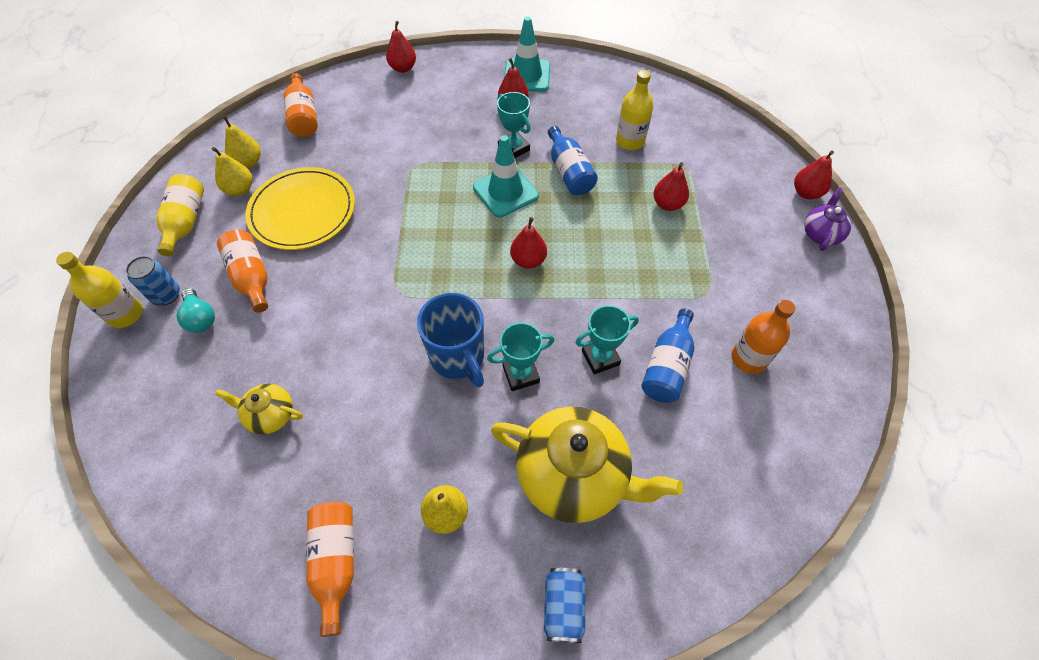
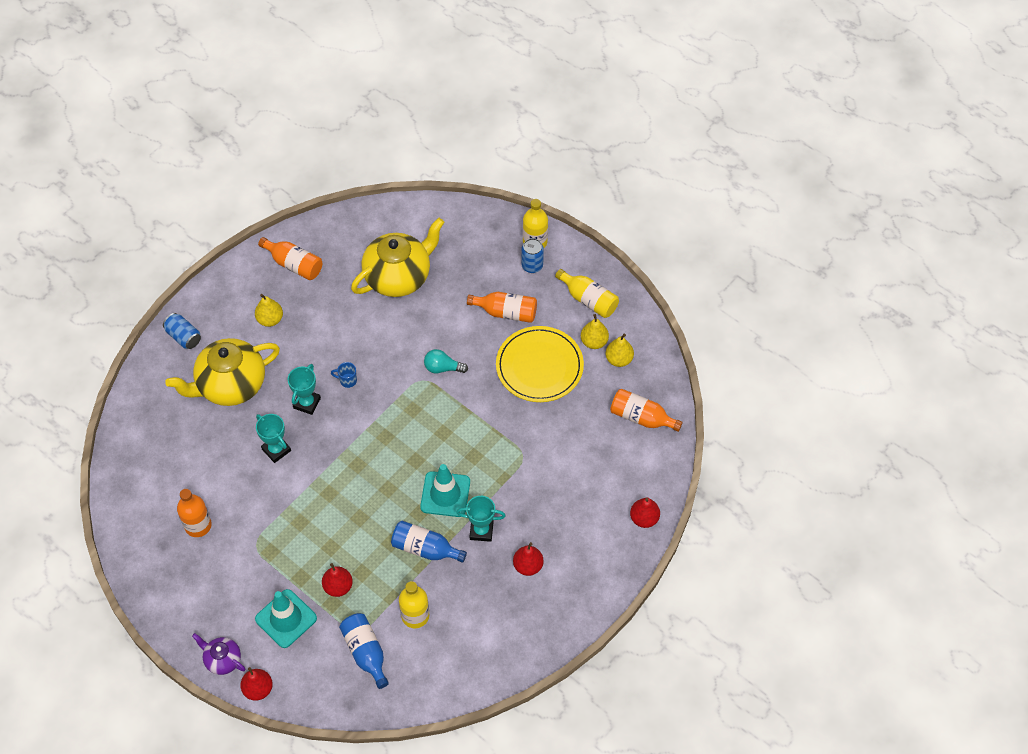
camera: 130 degrees right, 0 degrees up
turquoise light bulb [177,288,215,333] -> turquoise light bulb moved to [424,349,468,374]
yellow teapot [215,384,303,434] -> yellow teapot [351,218,444,297], size x2.05
blue mug [417,293,484,387] -> blue mug [331,362,357,388], size x0.43
turquoise traffic cone [504,16,550,92] -> turquoise traffic cone moved to [255,589,317,648]
red pear [510,217,547,269] -> none
turquoise trophy [575,305,639,374] -> turquoise trophy turned 60 degrees counterclockwise [256,414,291,463]
blue bottle [641,308,694,403] -> blue bottle moved to [339,613,389,689]
purple teapot [804,187,851,251] -> purple teapot turned 150 degrees clockwise [192,633,246,675]

